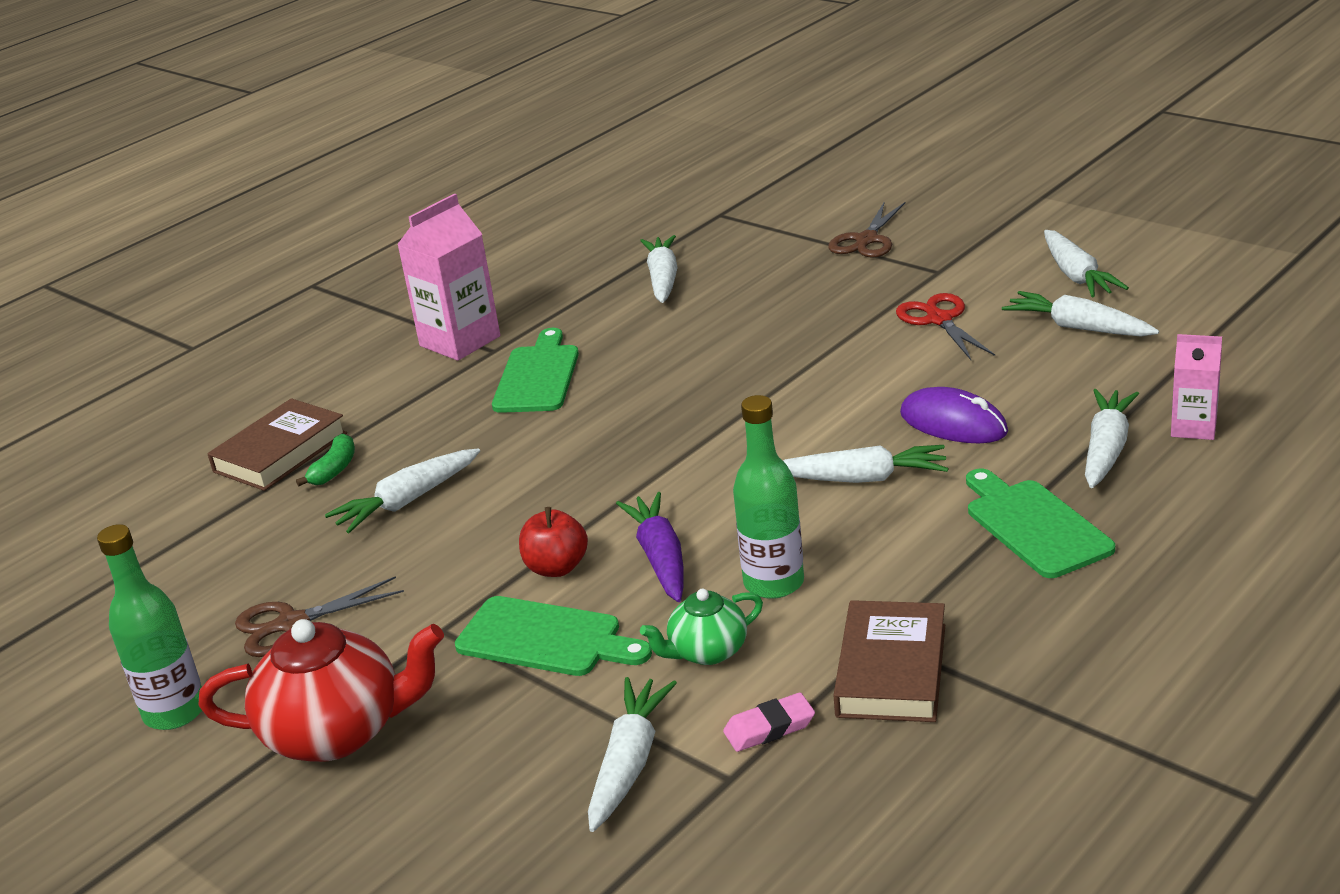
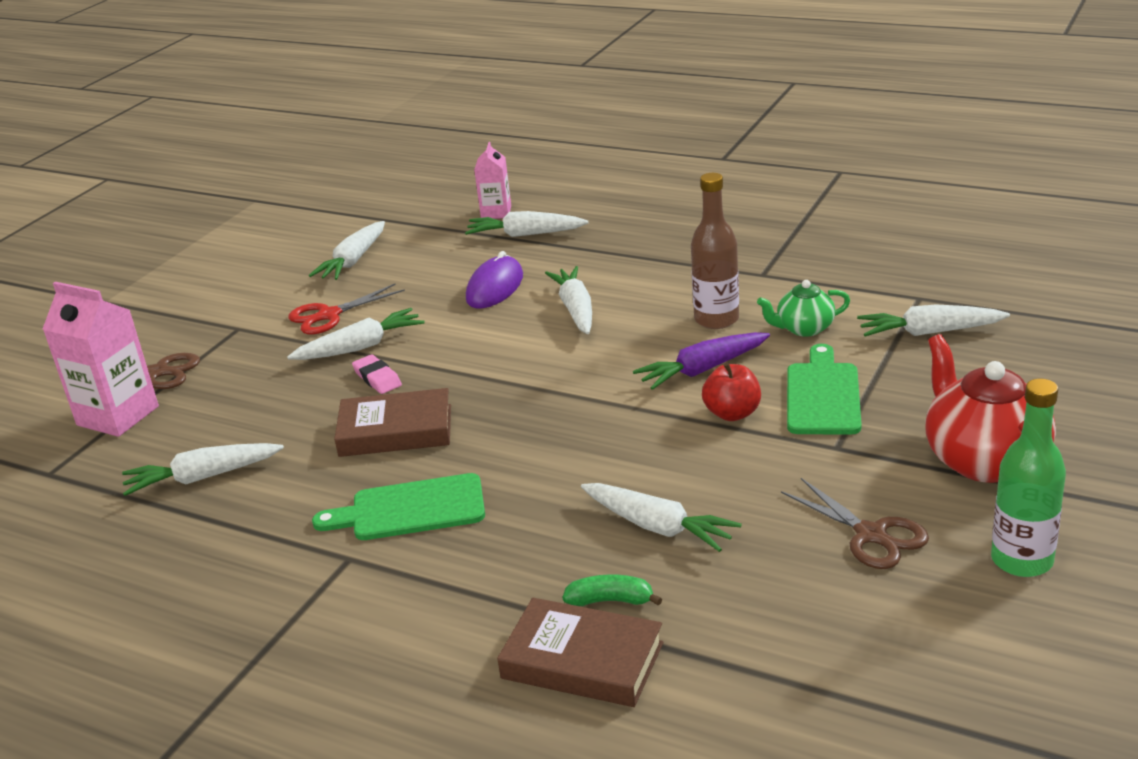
camera: 105 degrees left, 0 degrees up
pink carton [397,193,500,361] -> pink carton moved to [43,282,159,437]
green teapot [640,588,763,665] -> green teapot turned 120 degrees clockwise [757,280,850,337]
pink eraser [723,693,815,752] -> pink eraser moved to [352,354,402,394]
green bottle [733,395,804,599] -> brown bottle [691,173,739,329]
brown book [833,600,945,722] -> brown book moved to [334,388,451,457]
green cutting board [966,469,1115,578] -> none
white carrot [1044,230,1129,297] -> white carrot moved to [287,308,424,360]

